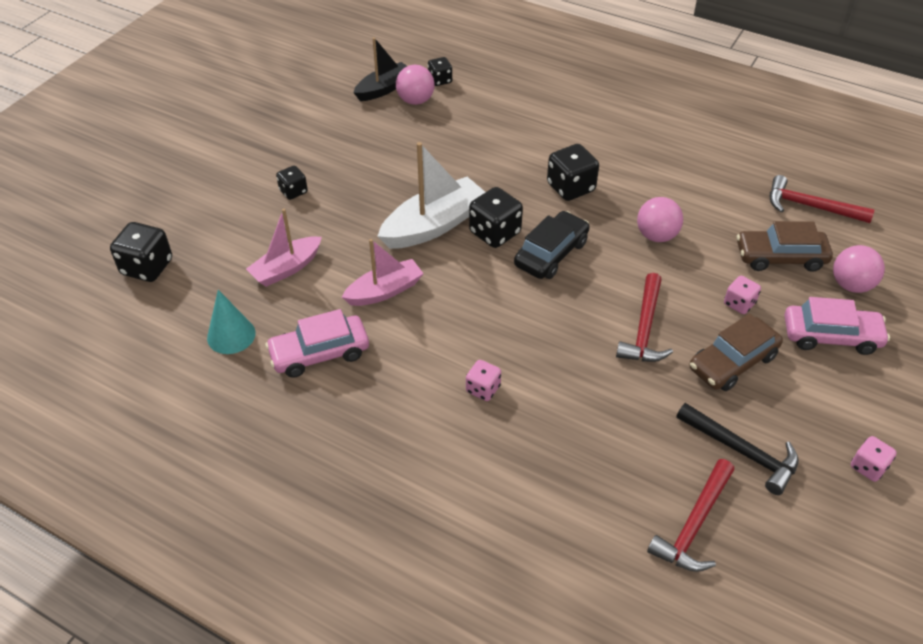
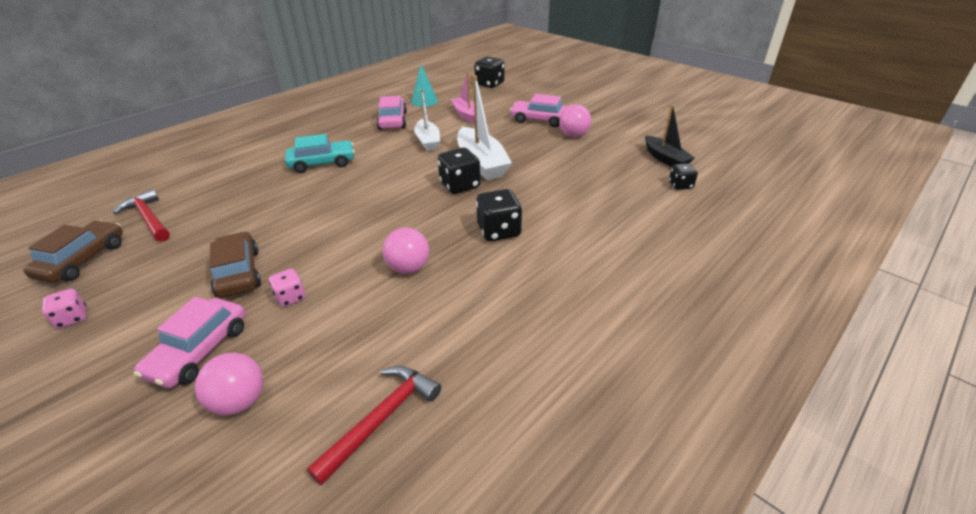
camera: 105 degrees right, 10 degrees down
black dice [276,166,308,200] -> pink car [510,94,568,127]
pink boat [342,239,424,306] -> white boat [414,89,440,151]
pink ball [396,65,435,105] -> pink ball moved to [559,104,591,137]
pink dice [466,360,501,401] -> turquoise car [285,134,355,173]
black car [514,211,590,279] -> none
red hammer [616,273,673,362] -> none
black hammer [676,403,799,495] -> none
brown car [737,221,833,272] -> brown car moved to [23,220,123,283]

